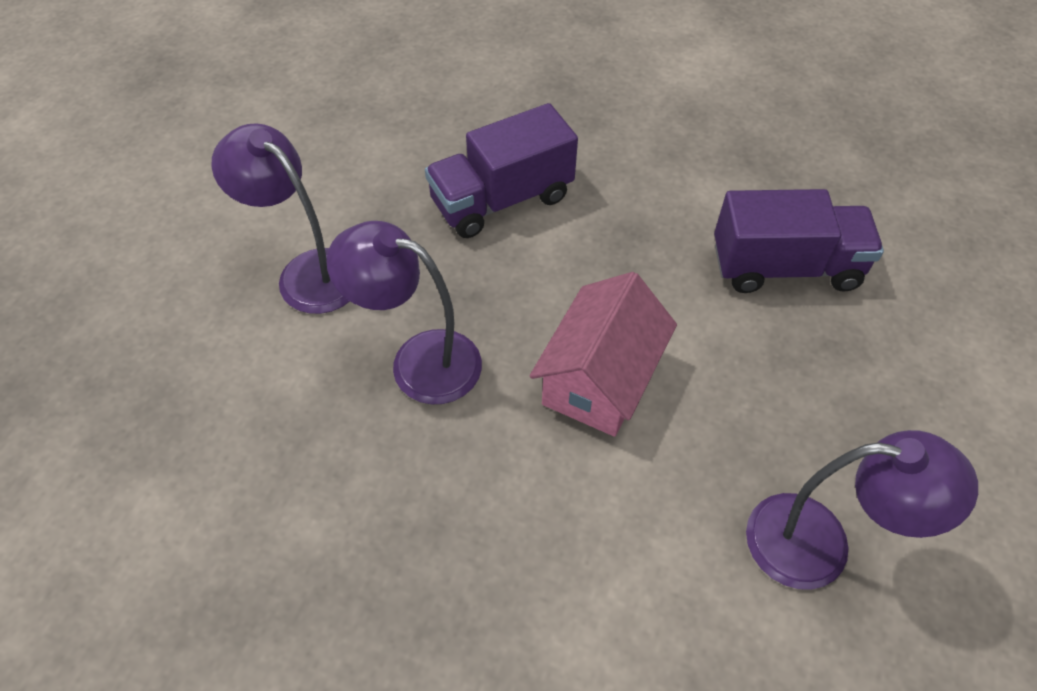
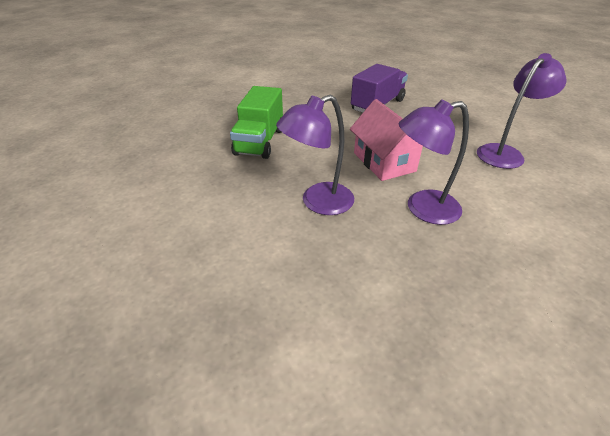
camera: 50 degrees left, 15 degrees down
purple lamp [211,123,350,314] -> purple lamp moved to [399,99,469,225]
purple truck [425,103,578,238] -> green truck [230,86,283,159]

